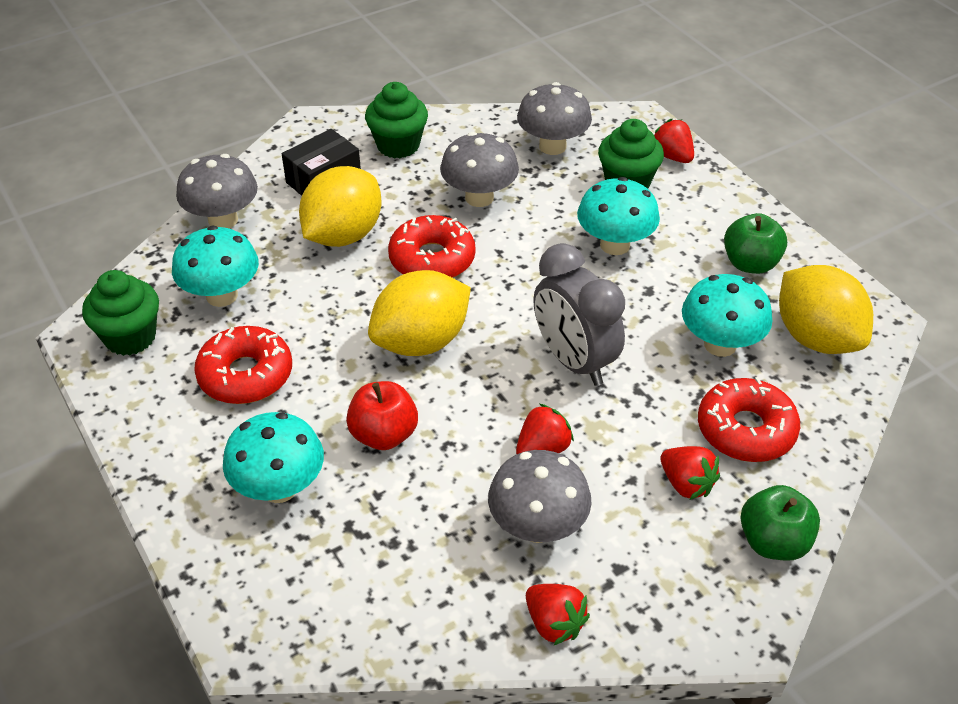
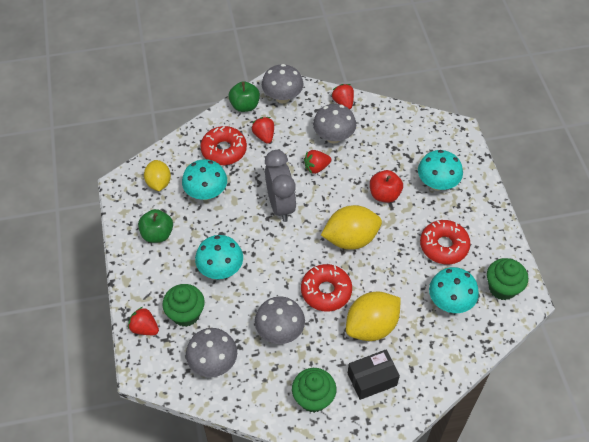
camera: 160 degrees left, 10 degrees up
grey mushroom [176,154,258,228] -> grey mushroom moved to [262,64,304,103]
red strawberry [654,119,694,163] -> red strawberry turned 135 degrees clockwise [128,307,159,335]
yellow lemon [779,265,873,354] -> yellow lemon [144,160,171,191], size x0.63

